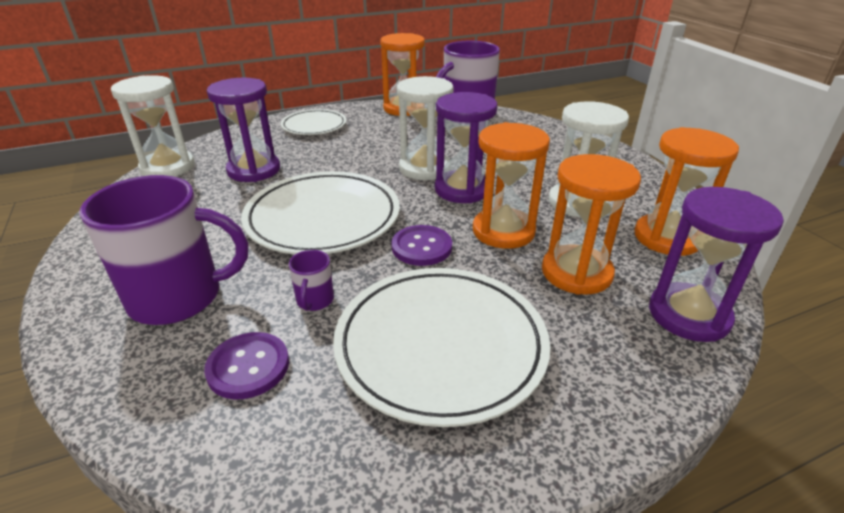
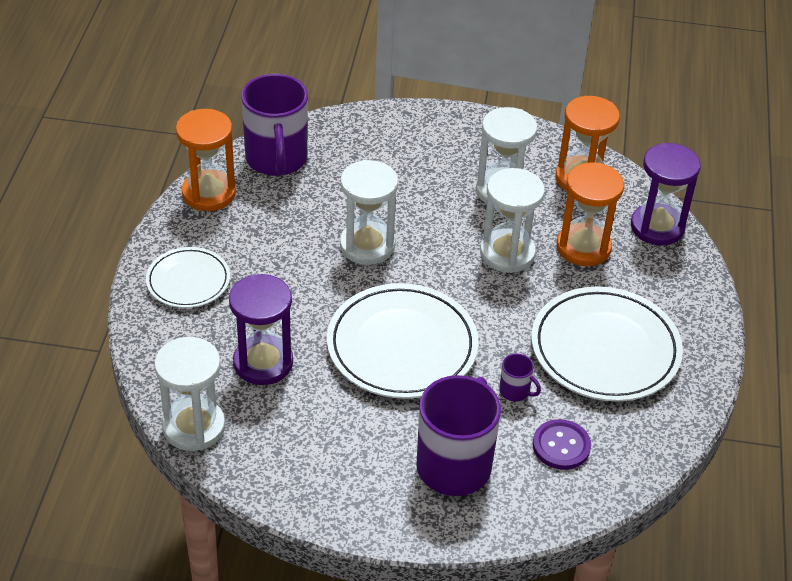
camera: 60 degrees left, 10 degrees up
purple button [391,225,452,266] -> none
purple hourglass [435,92,497,203] -> none
orange hourglass [473,122,550,249] -> white hourglass [480,168,545,273]

